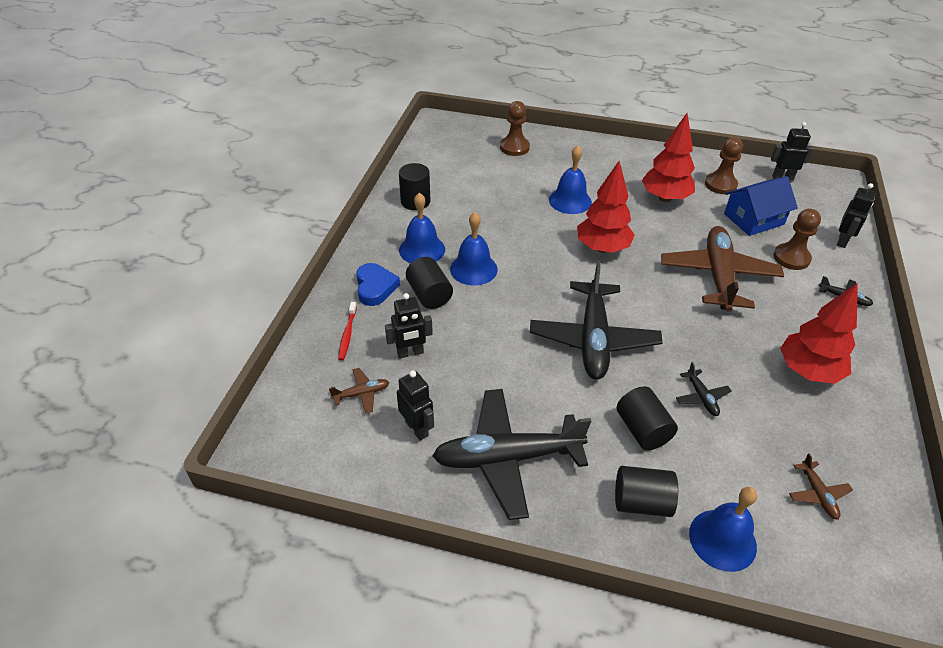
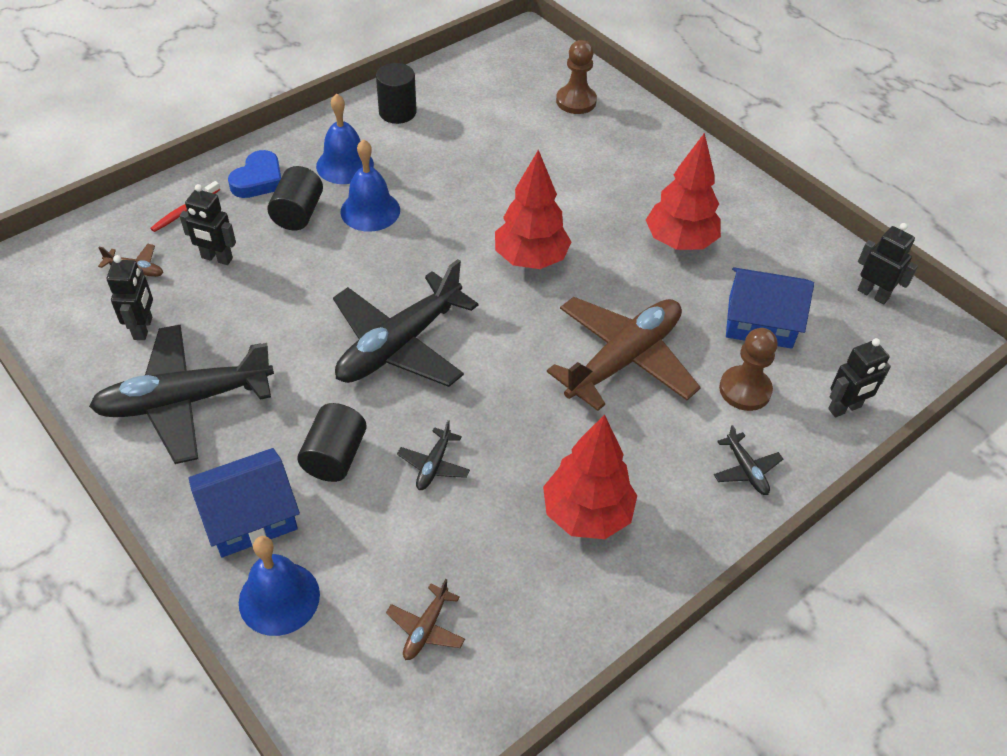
camera: 35 degrees right, 5 degrees up
black plane [433,389,591,520] -> black plane turned 45 degrees counterclockwise [89,325,274,464]
blue bell [549,146,592,214] -> none
black cylinder [615,466,678,517] -> blue house [189,448,300,557]
brown pawn [705,137,743,194] -> none

